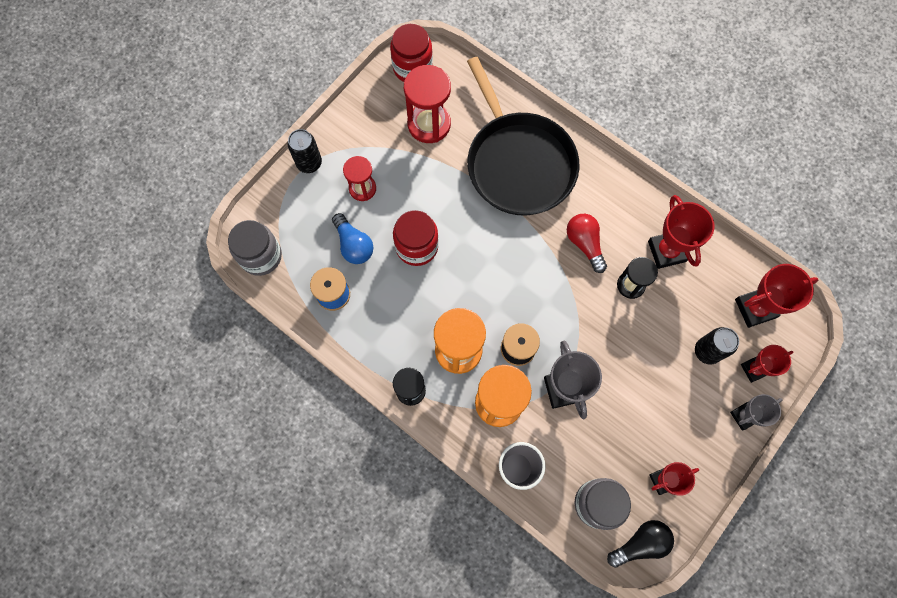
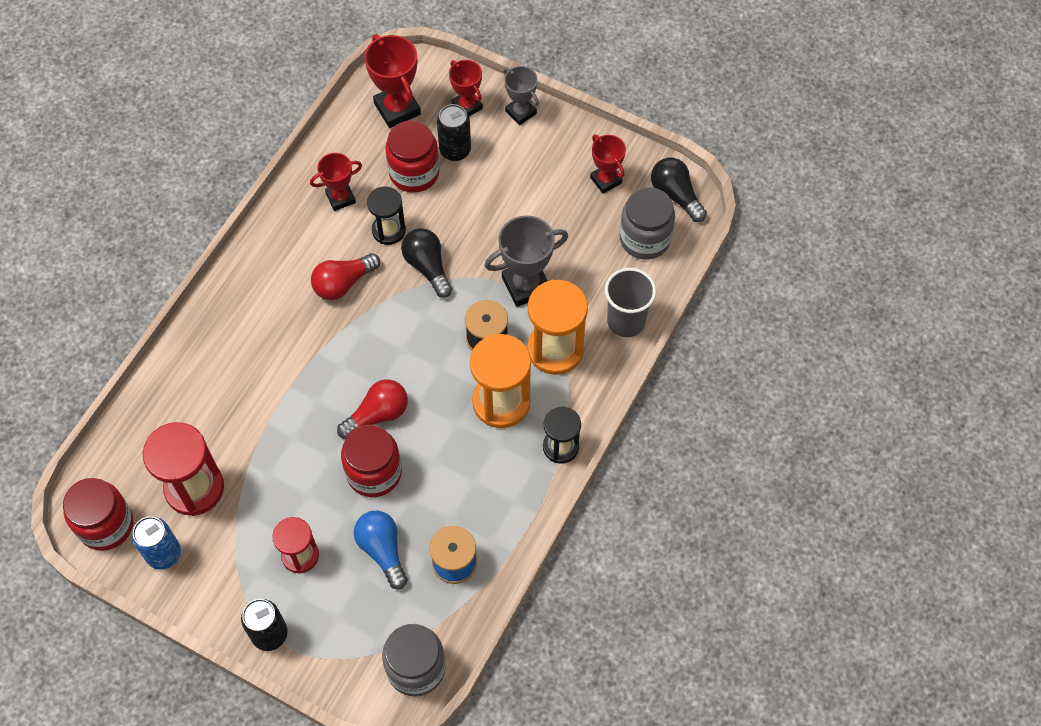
camera: 100 degrees left, 10 degrees down
blue light bulb [332,213,374,264] -> blue light bulb turned 75 degrees counterclockwise [354,511,408,590]
black pan [467,57,579,215] -> none
red trophy [648,195,714,269] -> red trophy [310,153,362,211], size x0.64
none -> blue can [132,516,181,570]
none -> red light bulb [337,379,408,439]
none -> red jar [385,120,440,193]
none -> black light bulb [401,228,452,298]

